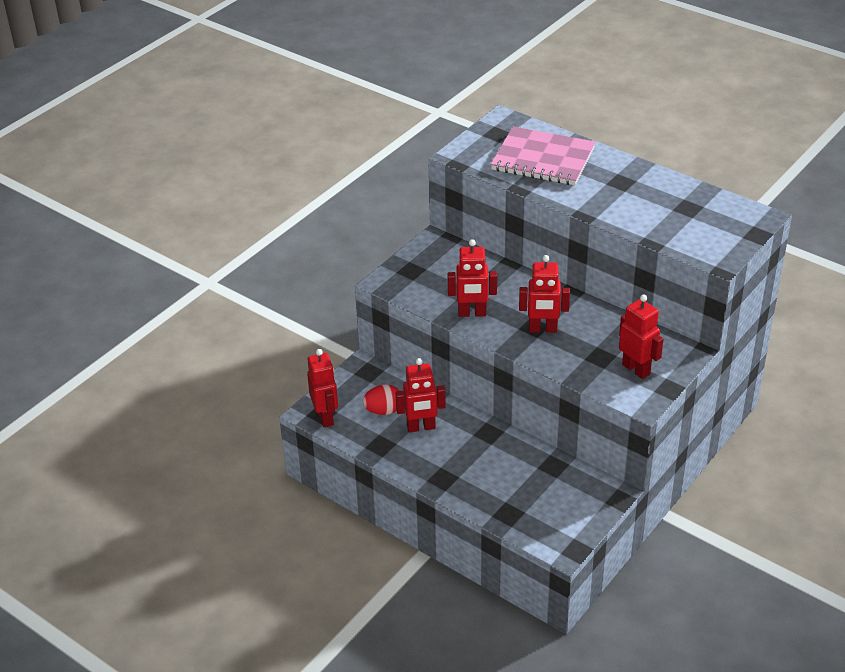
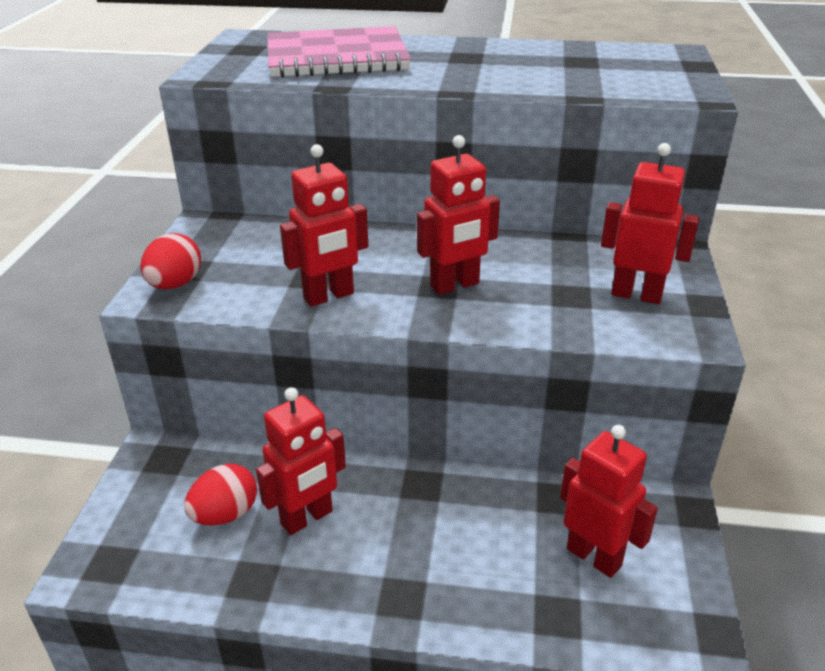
camera: 30 degrees left, 5 degrees down
red robot [307,349,338,427] -> red robot moved to [560,425,658,578]
none -> red egg [140,233,201,289]

